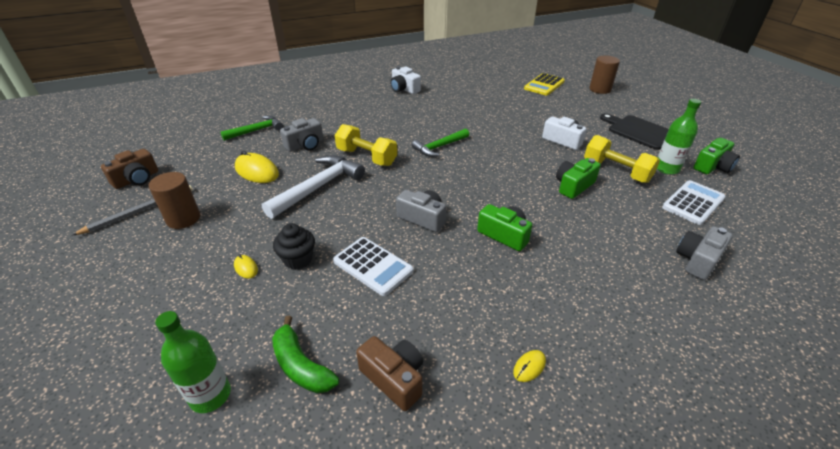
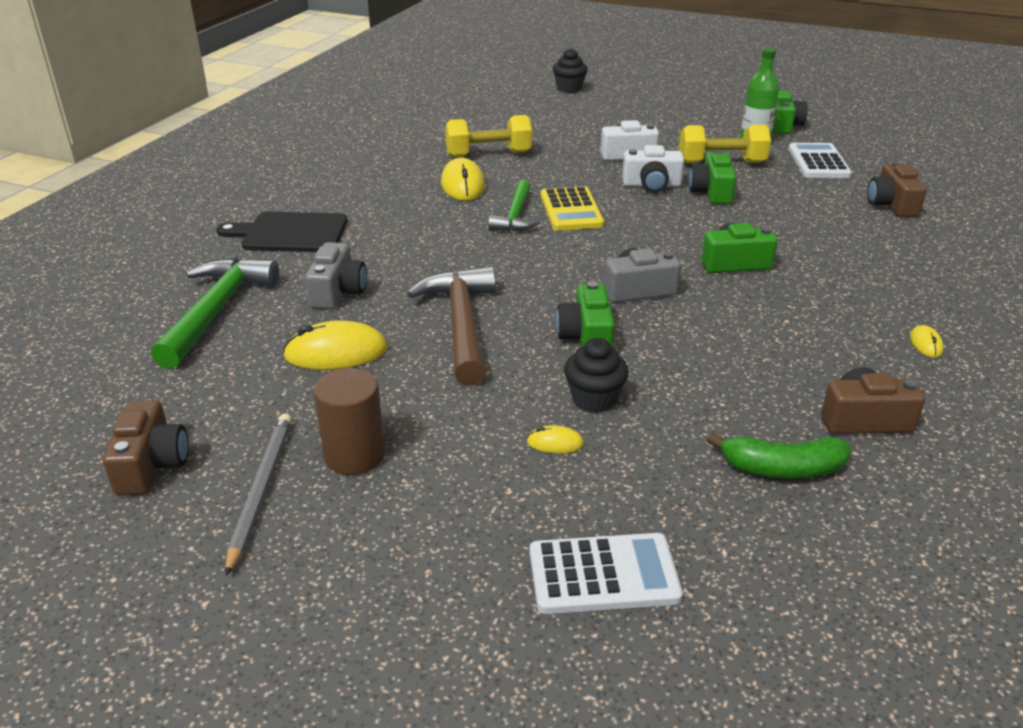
camera: 45 degrees left, 5 degrees down
green bottle [155,311,231,413] -> none
green hammer [220,116,283,141] -> green hammer [151,257,279,369], size x1.55
white hammer [262,155,365,219] -> brown hammer [407,266,496,386]
white calculator [333,237,414,296] -> white calculator moved to [530,533,683,614]
yellow dumbbell [335,124,397,166] -> yellow dumbbell moved to [445,115,532,157]
white camera [390,66,421,94] -> white camera moved to [622,145,684,193]
yellow calculator [524,73,565,96] -> yellow calculator moved to [541,186,604,230]
brown cylinder [589,56,620,94] -> black cupcake [553,48,588,93]
black cutting board [600,113,669,150] -> black cutting board moved to [216,212,348,252]
grey camera [676,226,733,280] -> brown camera [867,161,927,217]
none -> yellow mouse [441,158,485,201]
none -> green camera [556,281,615,348]

